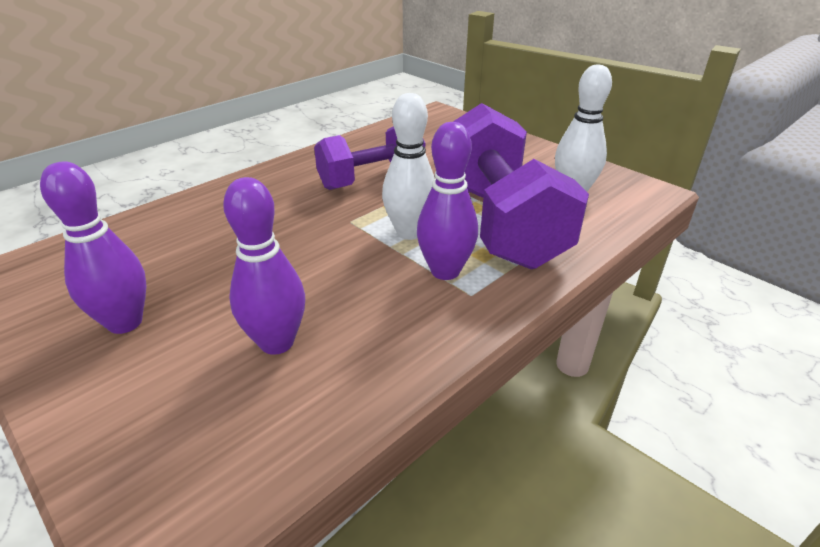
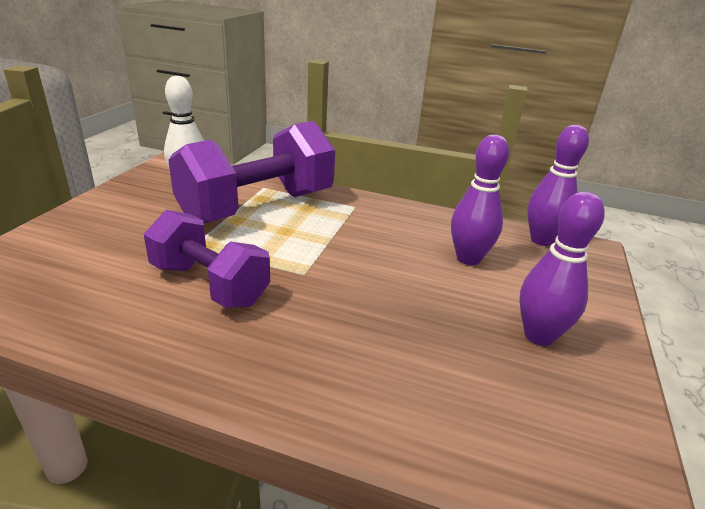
camera: 120 degrees left, 5 degrees down
white bowling pin [382,93,435,240] -> none
purple bowling pin [417,122,478,280] -> purple bowling pin moved to [527,125,589,246]

